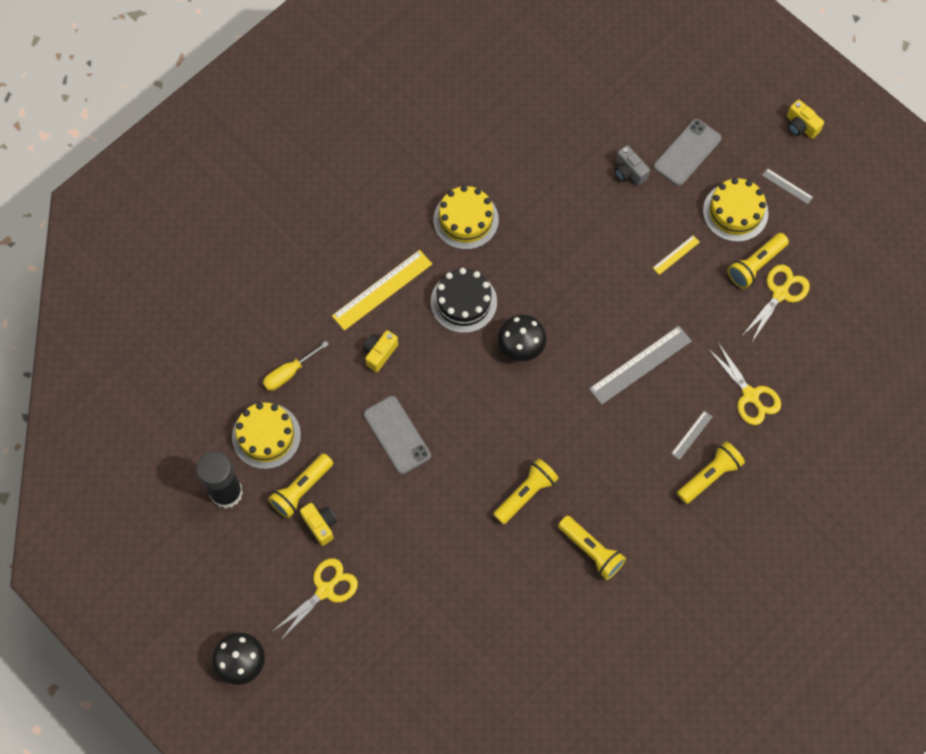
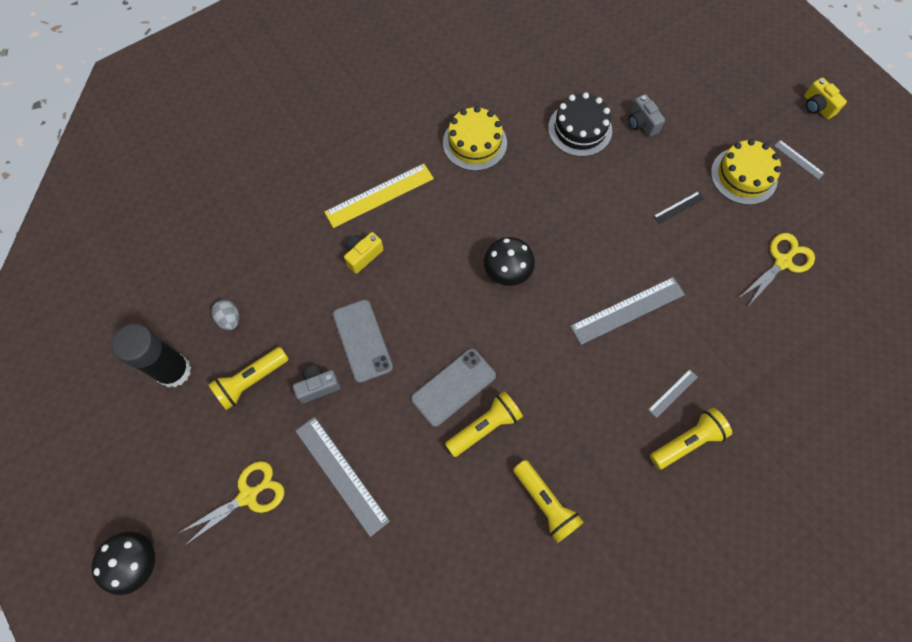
camera: 10 degrees right, 0 degrees up
yellow cake [232,402,301,469] -> grey egg [211,300,239,330]
yellow screwdriver [263,341,329,391] -> none
yellow camera [300,503,337,546] -> none
black cake [431,268,497,333] -> black cake moved to [548,92,612,157]
yellow ruler [653,236,700,275] -> black ruler [653,191,704,224]
grey phone [654,119,722,186] -> grey phone moved to [411,349,496,427]
yellow scissors [709,341,781,425] -> none
yellow flashlight [727,233,789,289] -> none
none -> grey camera [293,365,340,403]
none -> grey ruler [296,417,390,537]

